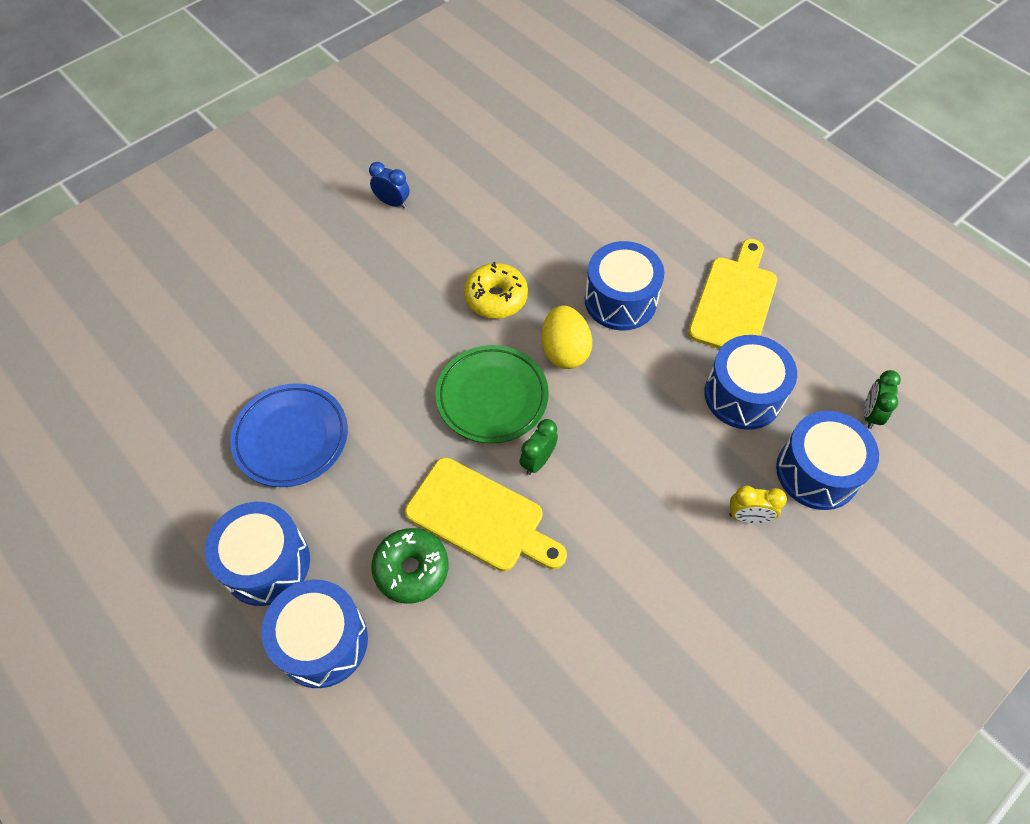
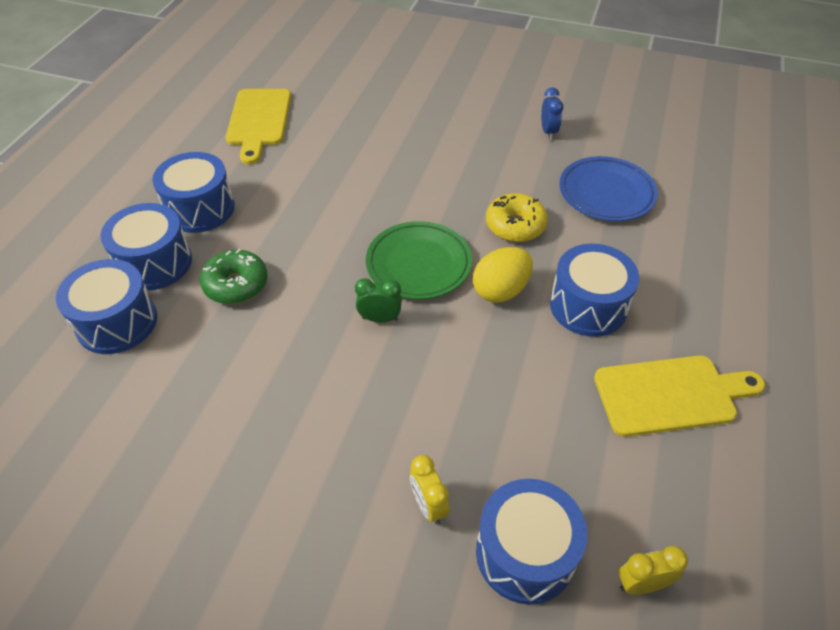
camera: 60 degrees right, 10 degrees down
blue plate [230,383,348,487] -> blue plate moved to [559,156,658,221]
yellow cutting board [405,457,567,571] -> yellow cutting board moved to [226,89,291,164]
blue drum [704,335,797,430] -> blue drum moved to [56,259,157,354]
green clock [864,370,901,429] -> yellow clock [619,545,688,595]

